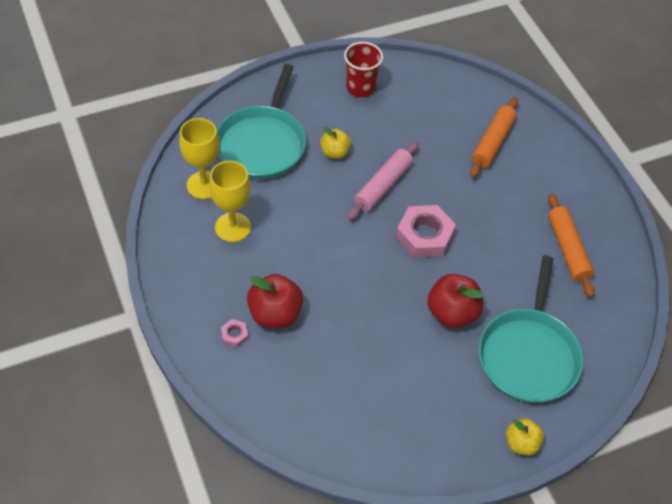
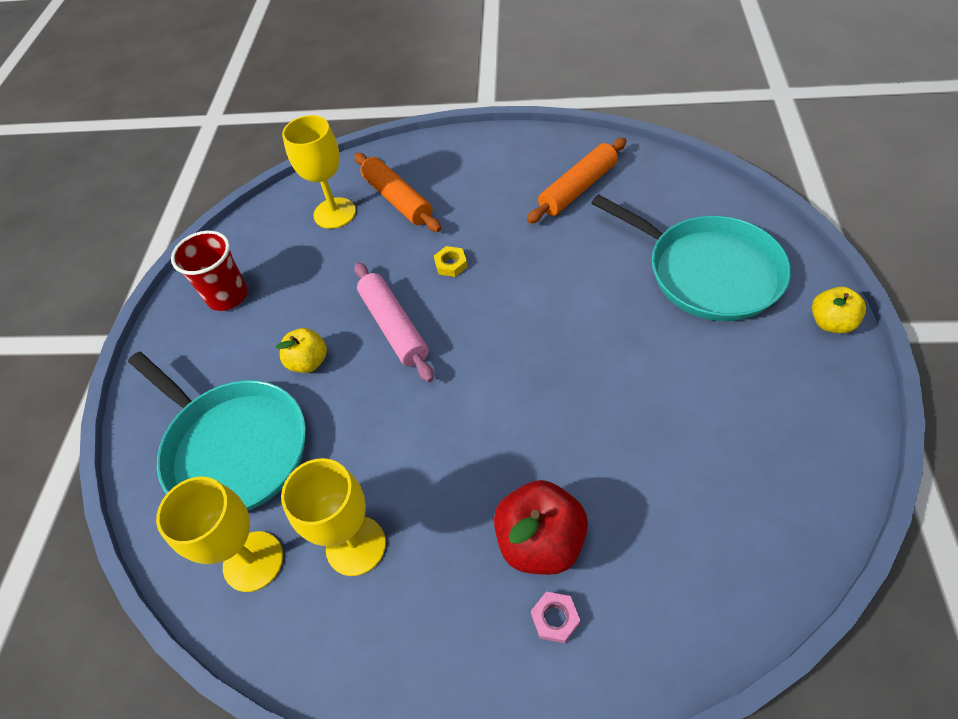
camera: 55 degrees left, 0 degrees up
pink nut [396,205,456,258] -> none
red apple [427,274,484,328] -> none
orange rolling pin [548,193,595,297] -> orange rolling pin turned 60 degrees counterclockwise [527,138,627,224]
none -> yellow goblet [282,115,356,229]
none -> yellow nut [434,246,468,277]

